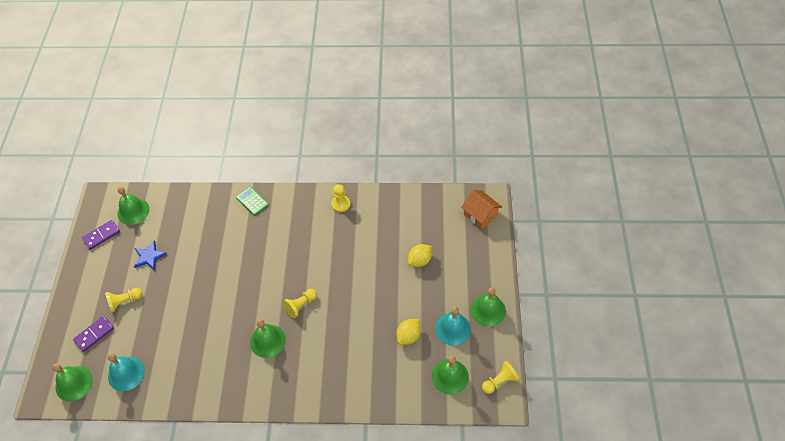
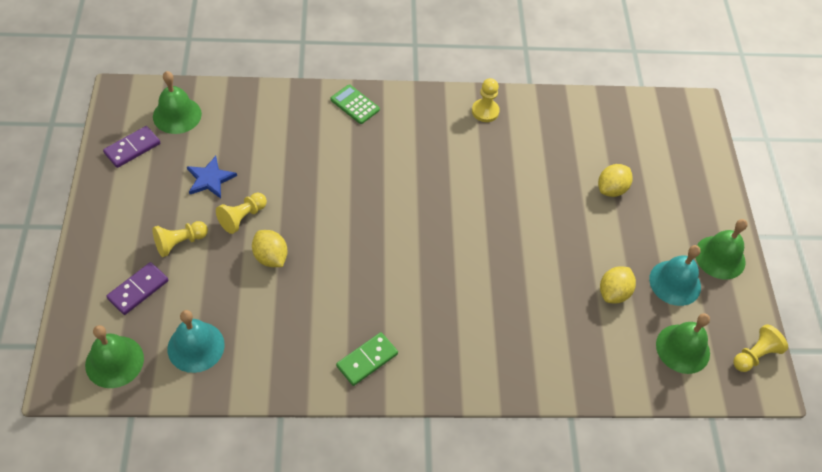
camera: 10 degrees left, 0 degrees up
green bell [250,319,286,358] -> none
yellow pawn [283,289,317,318] -> yellow pawn moved to [216,193,267,234]
orange house [461,190,502,229] -> none
none -> yellow lemon [252,230,288,267]
none -> green domino [336,332,398,386]

